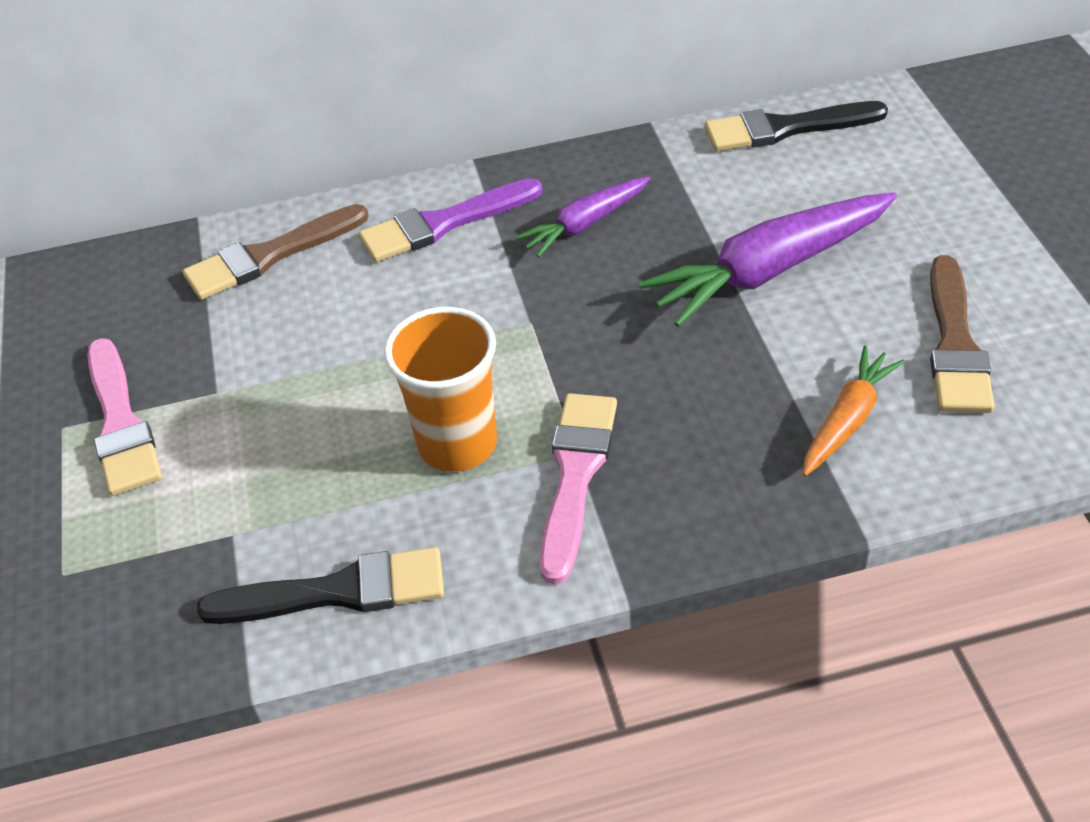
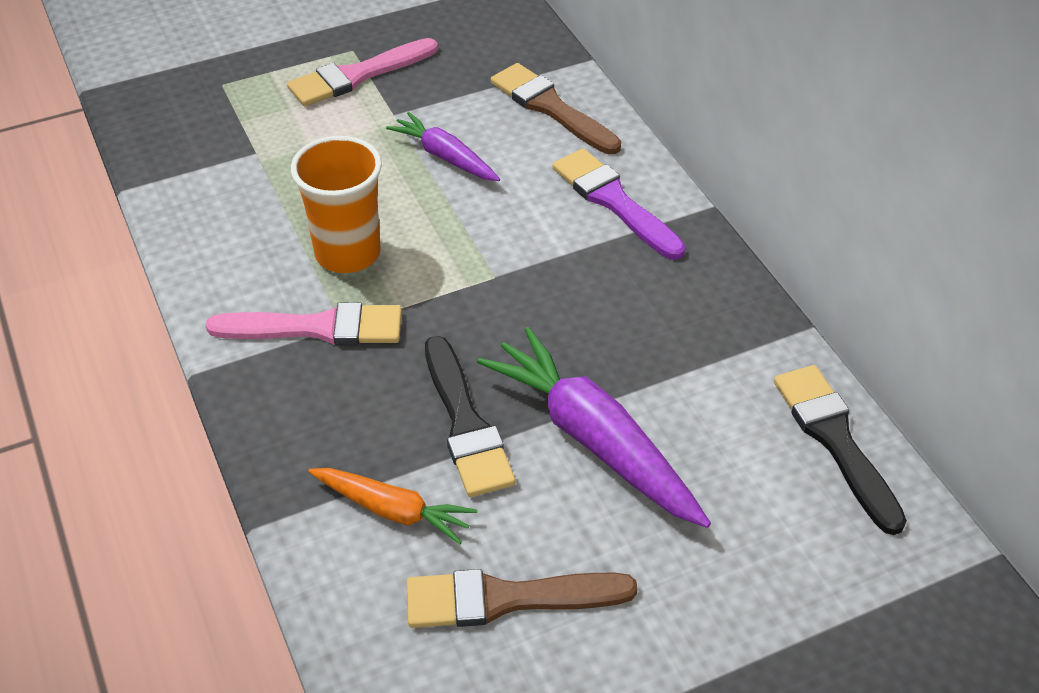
camera: 75 degrees right, 0 degrees up
black brush [197,547,444,624] -> black brush moved to [425,336,516,497]
purple carrot [515,176,650,257] -> purple carrot moved to [386,112,500,181]

